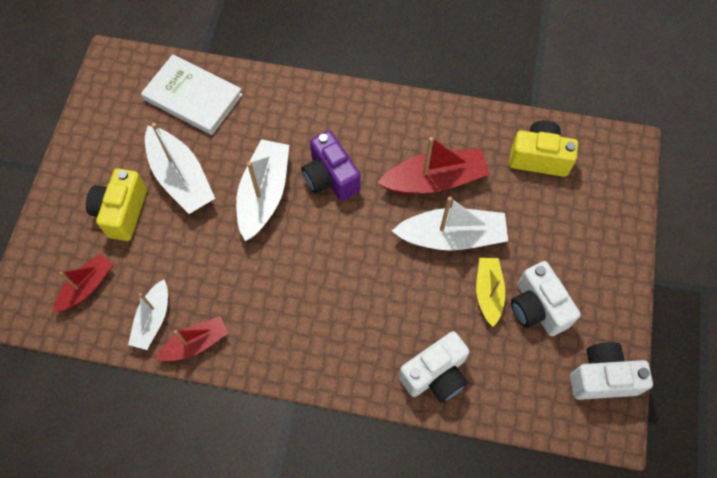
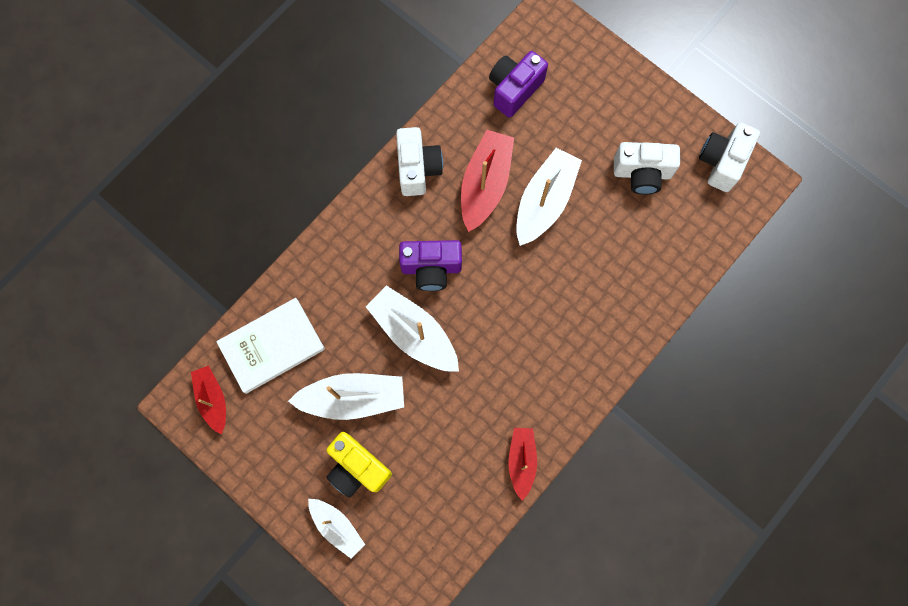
camera: 60 degrees left, 10 degrees up
red boat [53,253,113,312] -> red boat moved to [191,365,226,435]
white boat [128,280,168,350] -> white boat moved to [308,499,365,559]
white camera [399,331,470,403] -> white camera moved to [396,127,443,196]
yellow boat [476,258,506,327] -> none
yellow camera [509,120,578,177] -> purple camera [489,51,548,118]

